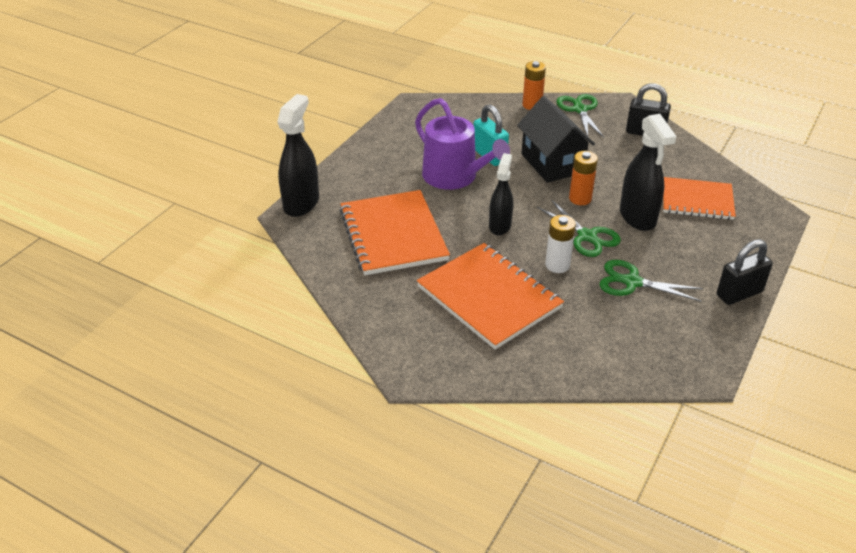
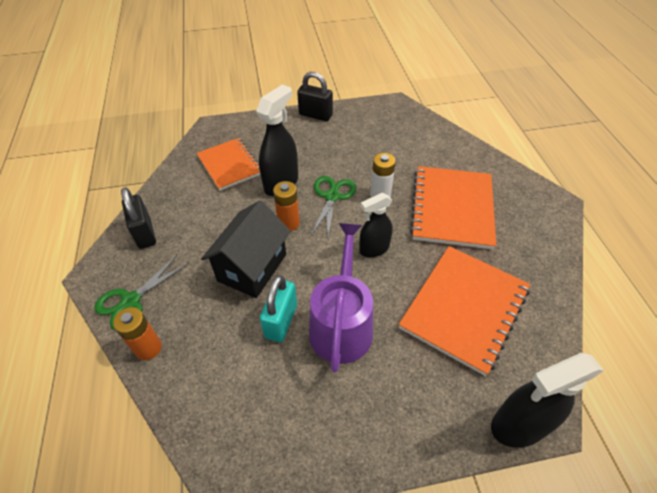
camera: 130 degrees left, 10 degrees up
green scissors [599,260,703,302] -> none

